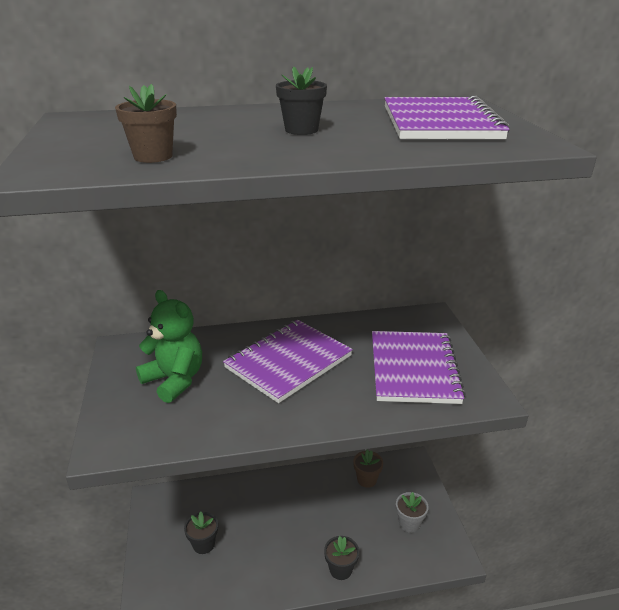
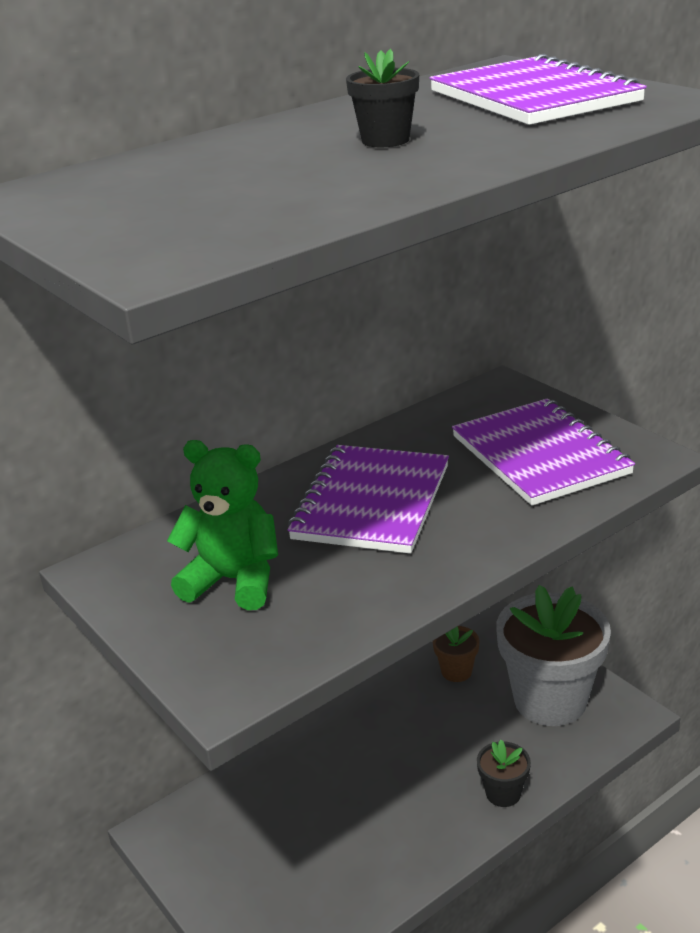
camera: 25 degrees left, 0 degrees up
brown flower pot [115,84,177,163] -> none
black flower pot [184,511,218,554] -> none
grey flower pot [396,492,429,533] -> grey flower pot [496,585,611,726], size x2.26

